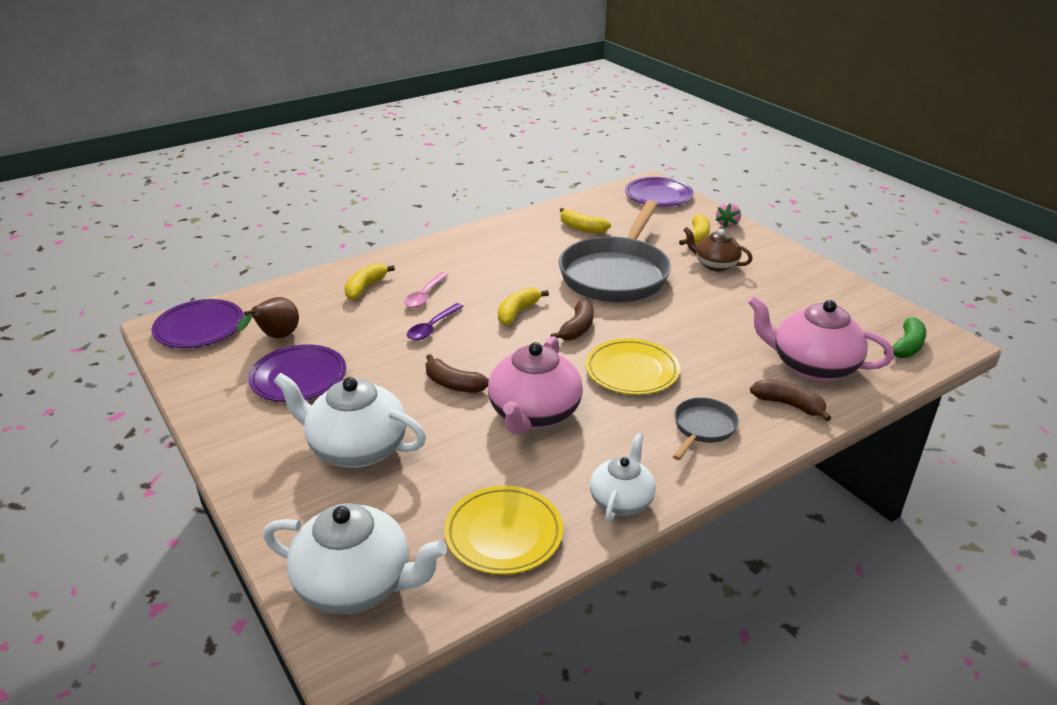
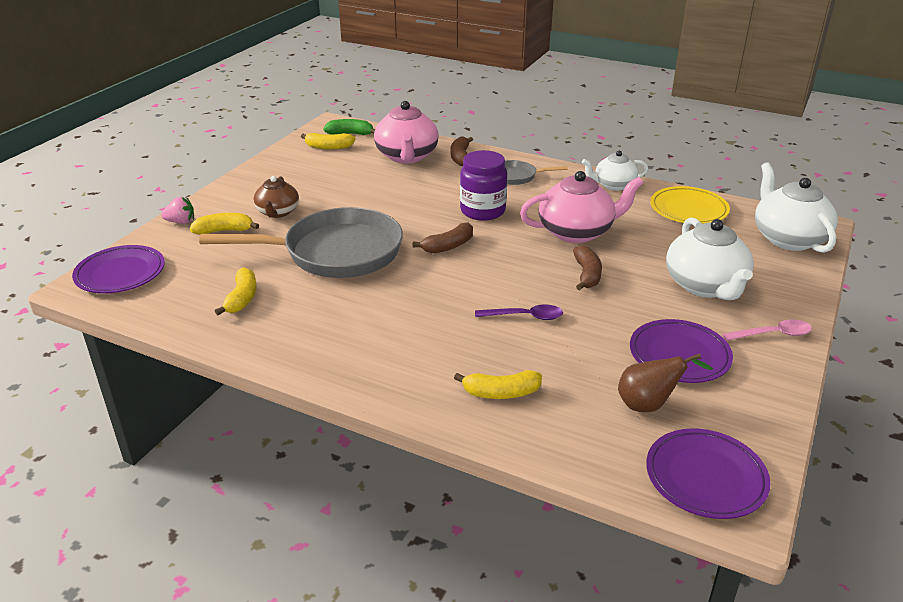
camera: 120 degrees left, 0 degrees up
pink spoon [404,272,449,308] -> pink spoon moved to [722,319,812,341]
yellow banana [498,287,549,325] -> yellow banana moved to [301,133,356,149]
brown banana [551,299,594,341] -> brown banana turned 150 degrees clockwise [413,223,473,253]
yellow plate [585,338,680,395] -> purple jar [460,150,507,221]

